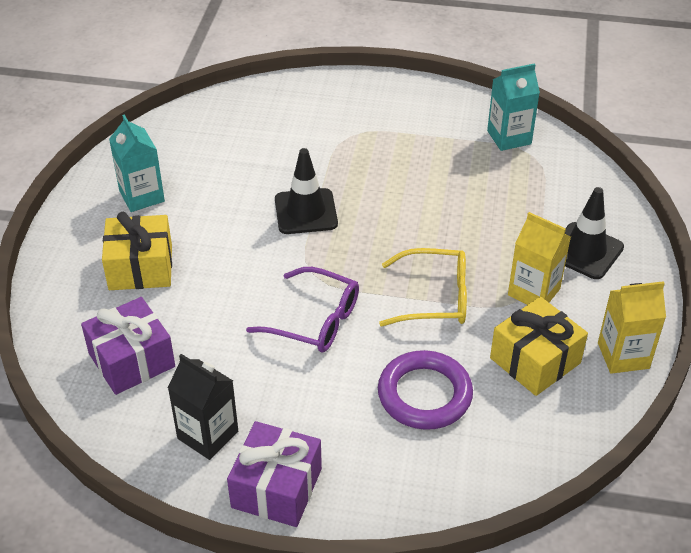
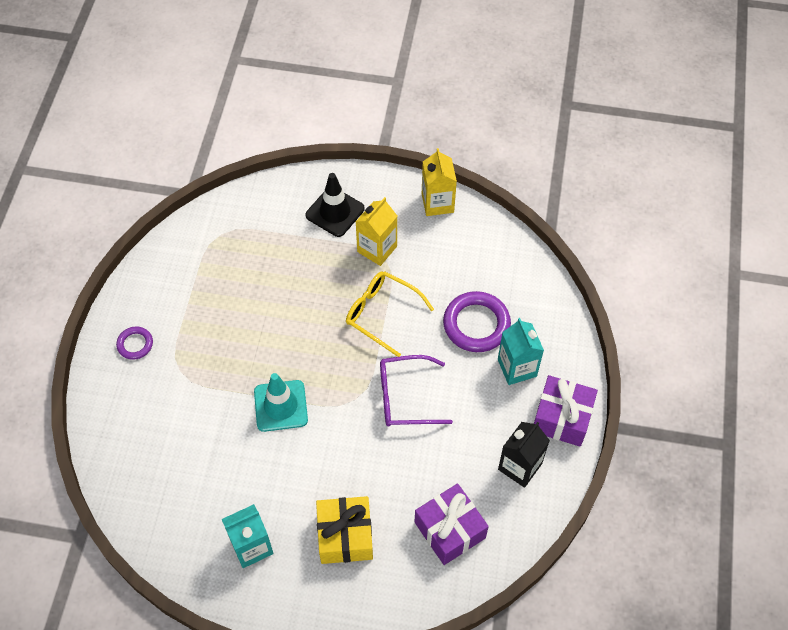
camera: 90 degrees left, 15 degrees up
purple glasses [246,267,359,352] -> purple glasses turned 120 degrees counterclockwise [380,355,453,426]
black traffic cone [275,148,338,234] -> turquoise traffic cone [254,373,308,432]
yellow glasses [379,248,467,326] -> yellow glasses turned 60 degrees counterclockwise [346,271,434,357]
turquoise carton [487,63,540,151] -> turquoise carton moved to [498,318,544,385]
yellow gift [490,297,588,396] -> none
none -> purple ring [116,327,153,360]

